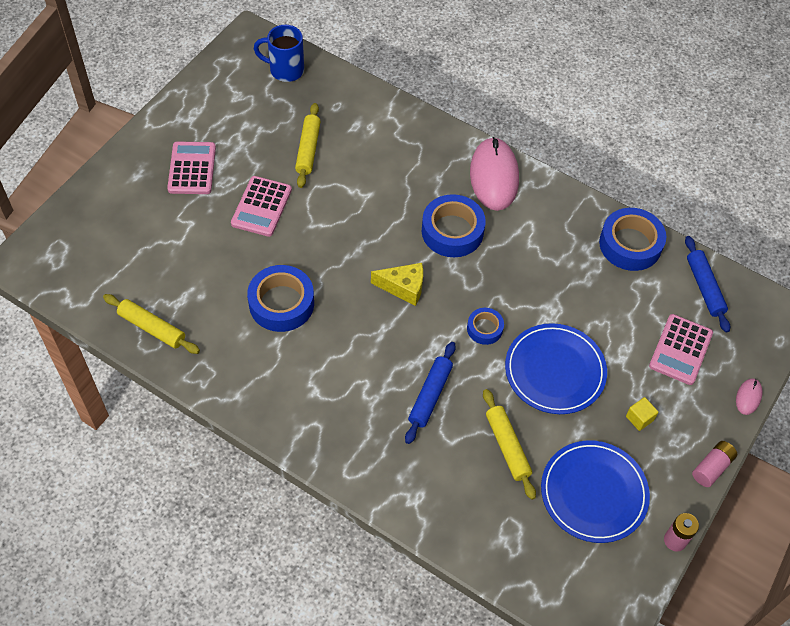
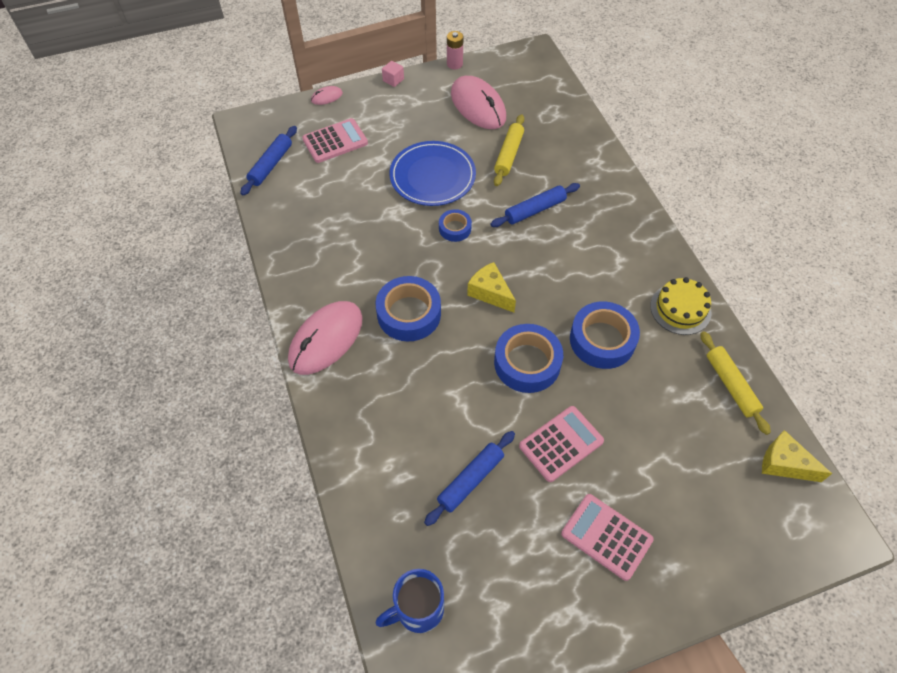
camera: 140 degrees left, 0 degrees up
pink calculator [167,142,216,194] -> pink calculator turned 90 degrees clockwise [561,494,654,581]
blue mug [254,25,304,82] -> blue mug turned 105 degrees clockwise [375,569,444,633]
yellow rolling pin [295,103,321,188] -> blue rolling pin [424,431,515,526]
blue plate [541,440,650,543] -> pink mouse [451,76,506,129]
blue tape [599,208,666,271] -> blue tape moved to [494,324,563,393]
yellow cube [626,397,658,431] -> none
pink battery [692,441,737,487] -> pink cube [382,61,404,87]
none -> yellow cake [650,277,712,335]
none -> yellow cheese [762,430,832,482]

